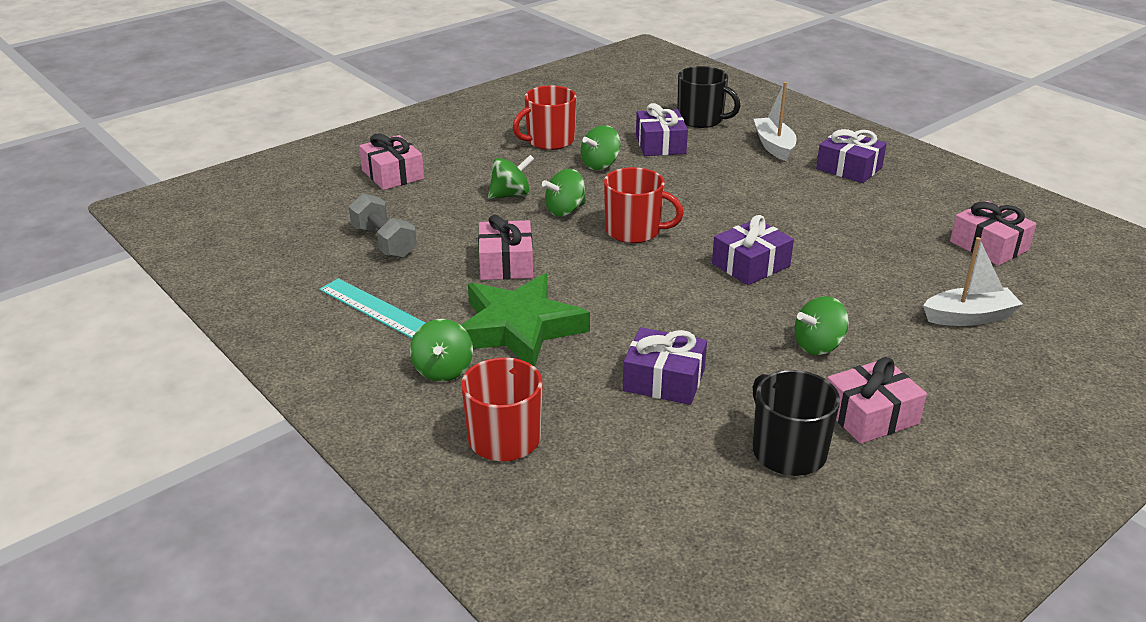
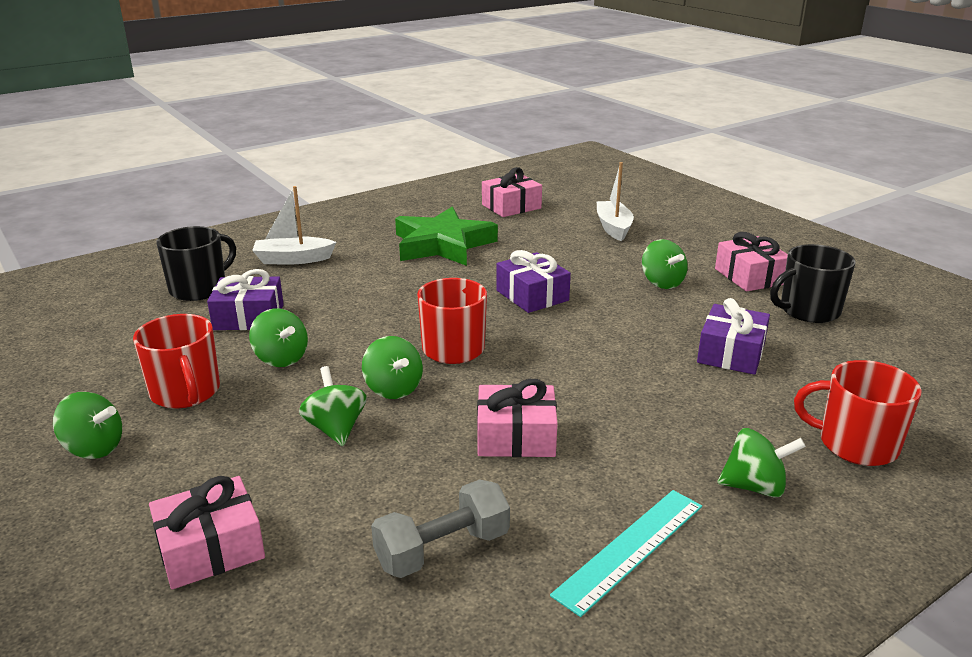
camera: 85 degrees left, 5 degrees down
green star [461,273,590,367] -> green star moved to [395,207,498,266]
purple gift [816,129,887,183] -> none
none -> green spinning top [53,392,122,459]

